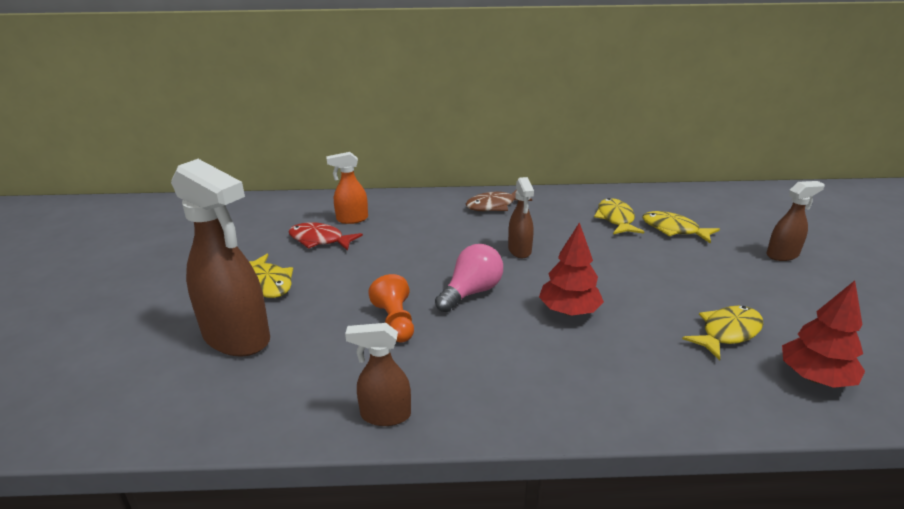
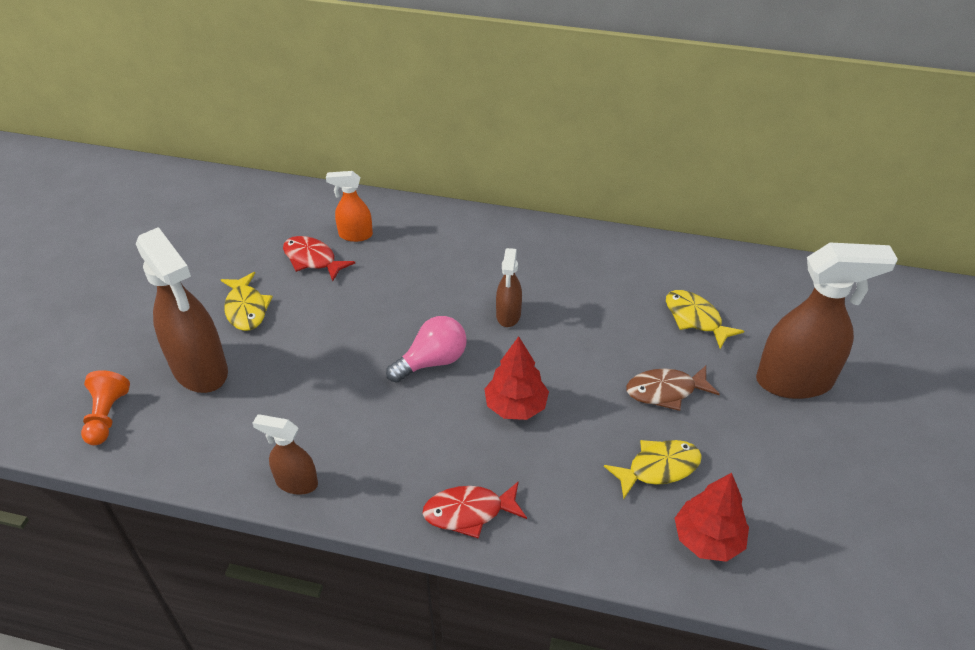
camera: 15 degrees right, 15 degrees up
orange pawn [368,274,414,343] -> orange pawn moved to [81,370,130,445]
brown fish [465,189,532,211] -> brown fish moved to [626,366,720,411]
yellow fish [594,198,644,234] -> none
brown spray bottle [767,181,825,261] -> brown spray bottle [756,243,898,399], size x1.93
none -> red fish [422,481,527,539]

